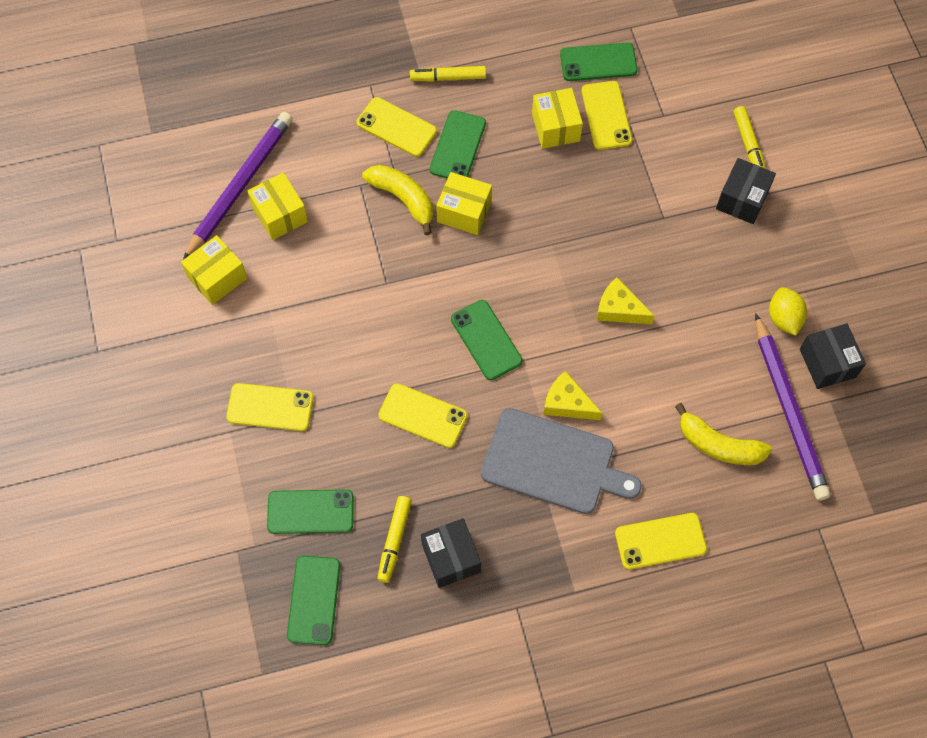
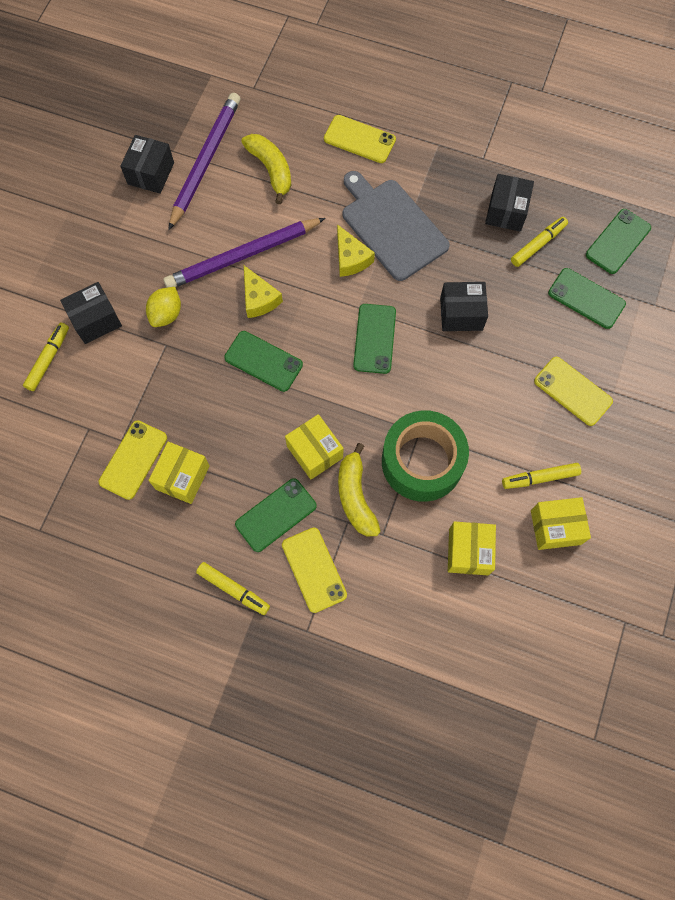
camera: 145 degrees left, 5 degrees up
purple pencil [183,112,293,260] -> purple pencil moved to [163,218,325,288]
yellow phone [378,383,468,448] -> black box [440,282,488,331]
green phone [560,43,637,81] -> green phone moved to [224,331,303,392]
yellow lemon [769,287,807,336] -> yellow lemon moved to [146,287,181,327]
none -> green tape [382,410,469,502]
none -> yellow marker [502,463,581,489]

